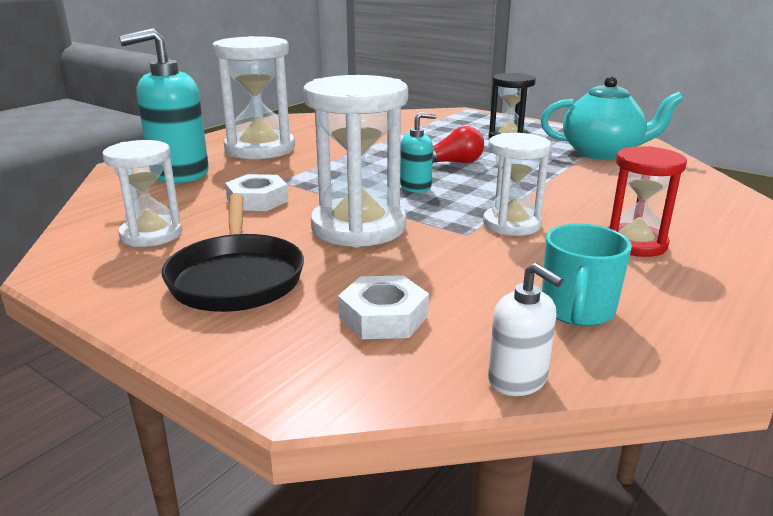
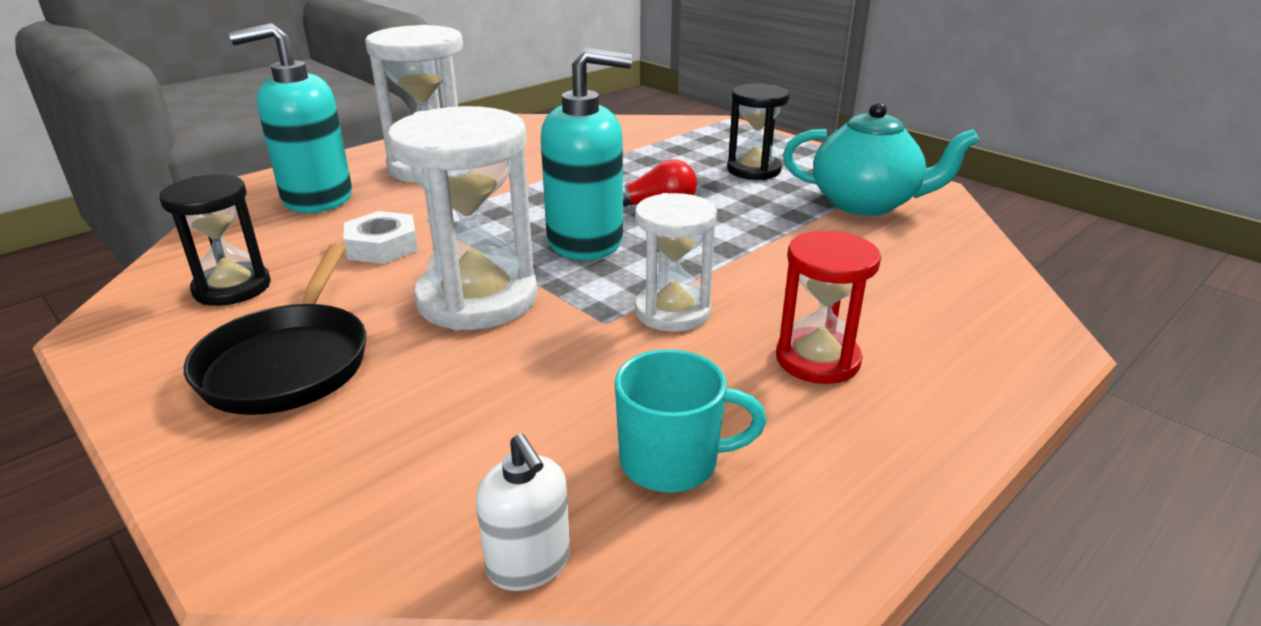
camera: 10 degrees right, 5 degrees up
white hourglass [102,140,182,247] -> black hourglass [160,174,271,306]
white nut [338,275,429,339] -> none
turquoise soap dispenser [400,112,436,193] -> turquoise soap dispenser [541,48,632,260], size x1.94
turquoise mug [542,224,632,326] -> turquoise mug turned 120 degrees counterclockwise [615,349,767,493]

